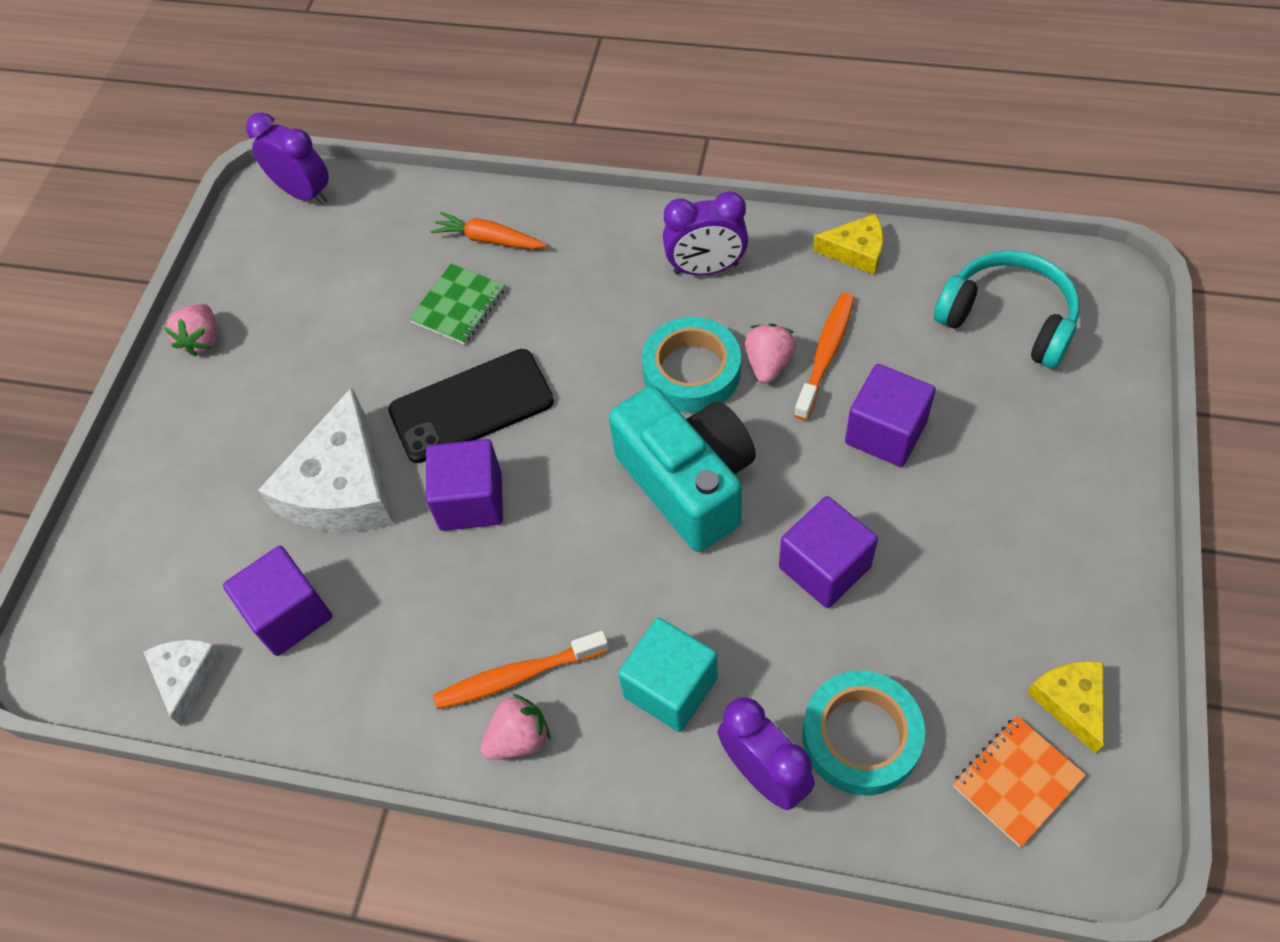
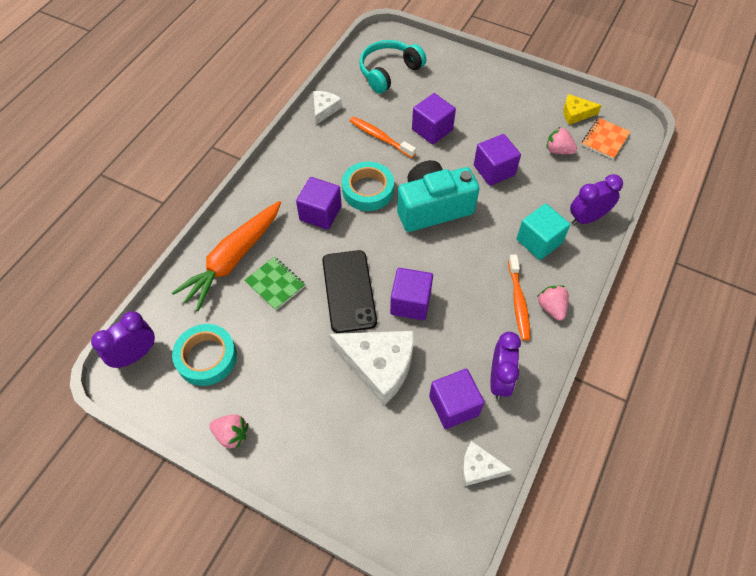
camera: 80 degrees left, 0 degrees up
orange carrot [430,212,547,249] -> orange carrot [172,201,281,311], size x1.96
purple clock [663,191,748,275] -> purple clock moved to [490,332,521,399]
pink strawberry [745,323,796,384] -> pink strawberry moved to [546,127,577,154]
turquoise tape [802,671,925,796] -> turquoise tape moved to [172,324,237,386]
yellow cheese [813,214,883,275] -> white cheese [313,91,342,125]
orange notebook [953,716,1086,847] -> orange notebook turned 60 degrees clockwise [582,118,631,159]
none -> purple cube [296,177,342,230]

